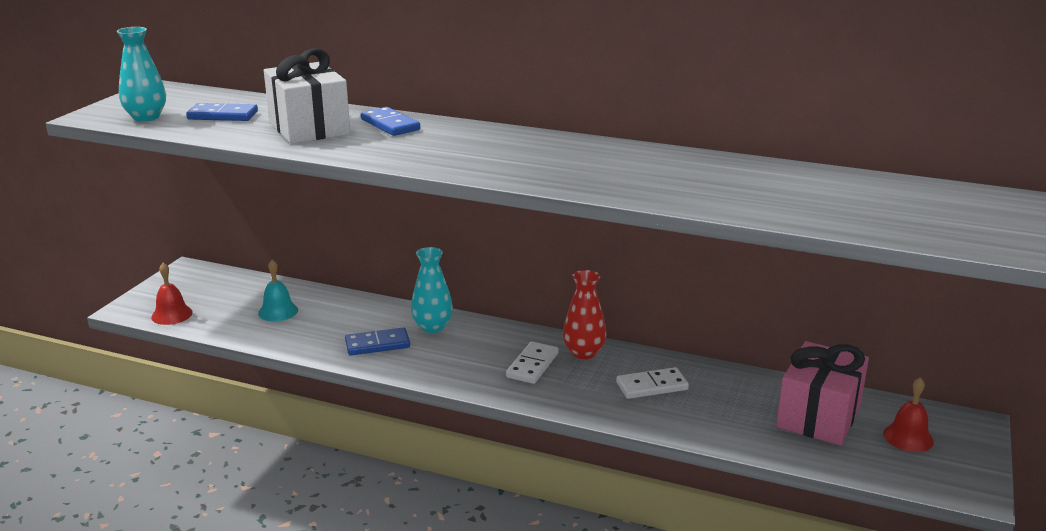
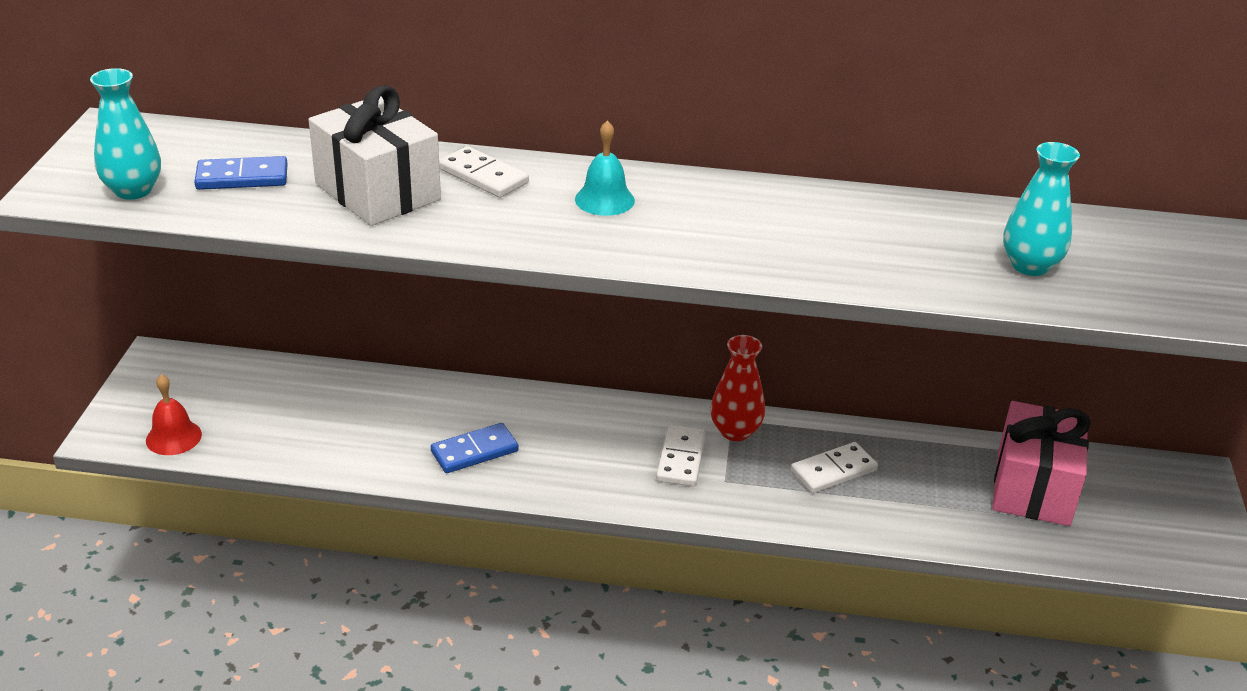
camera: 15 degrees left, 10 degrees up
turquoise bell [258,260,298,321] -> turquoise bell moved to [575,120,635,216]
blue domino [361,107,420,136] -> white domino [439,146,529,198]
turquoise vase [411,247,453,333] -> turquoise vase moved to [1003,142,1080,276]
red bell [883,377,934,452] -> none

